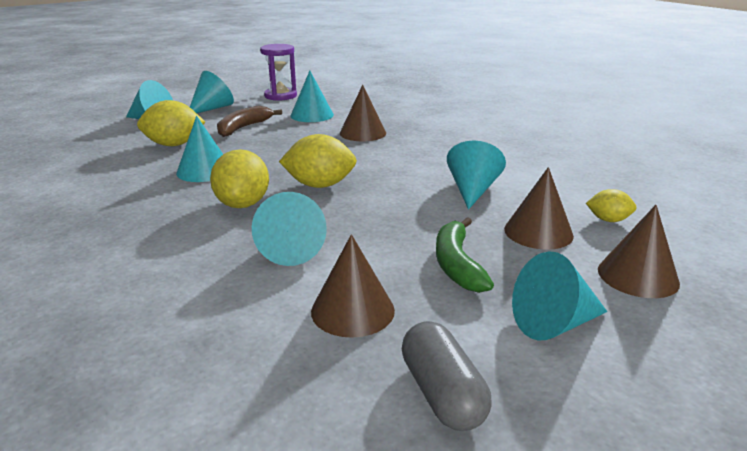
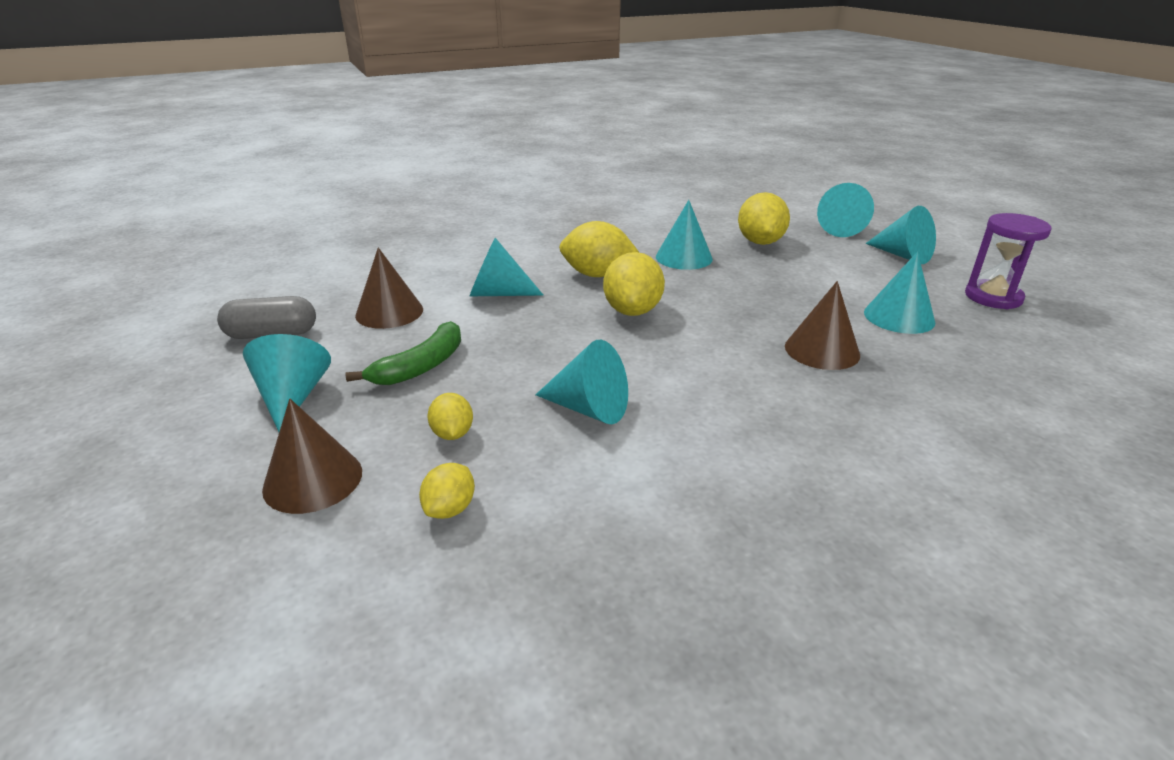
camera: 100 degrees right, 5 degrees up
brown banana [217,106,282,137] -> none
green banana [436,217,494,293] -> green banana turned 120 degrees clockwise [345,321,461,385]
brown cone [504,167,574,250] -> yellow lemon [427,393,473,440]

